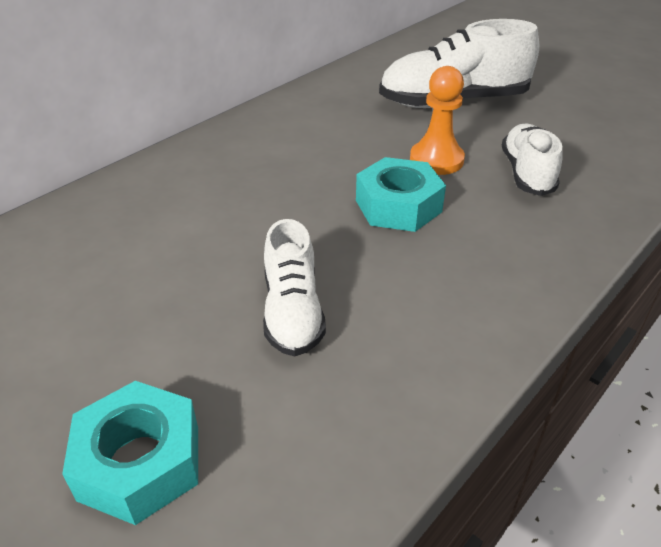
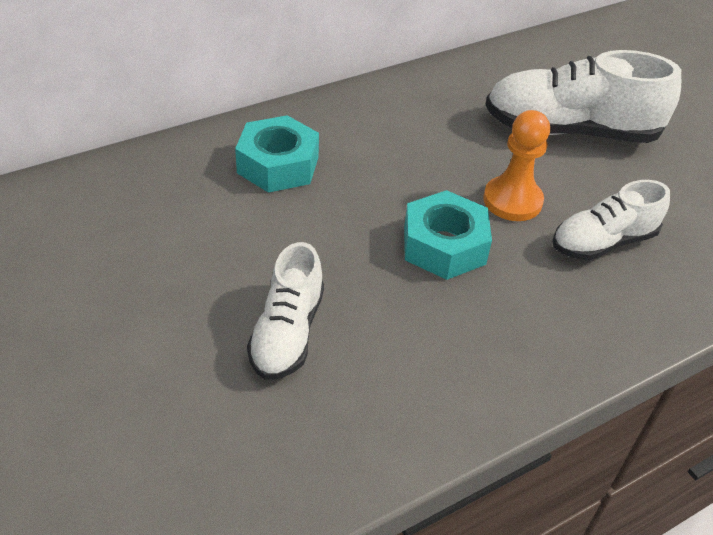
camera: 15 degrees right, 5 degrees up
turquoise nut [62,381,198,525] -> turquoise nut moved to [235,115,319,193]
white shoe [502,124,563,196] -> white shoe turned 135 degrees counterclockwise [552,180,670,260]

